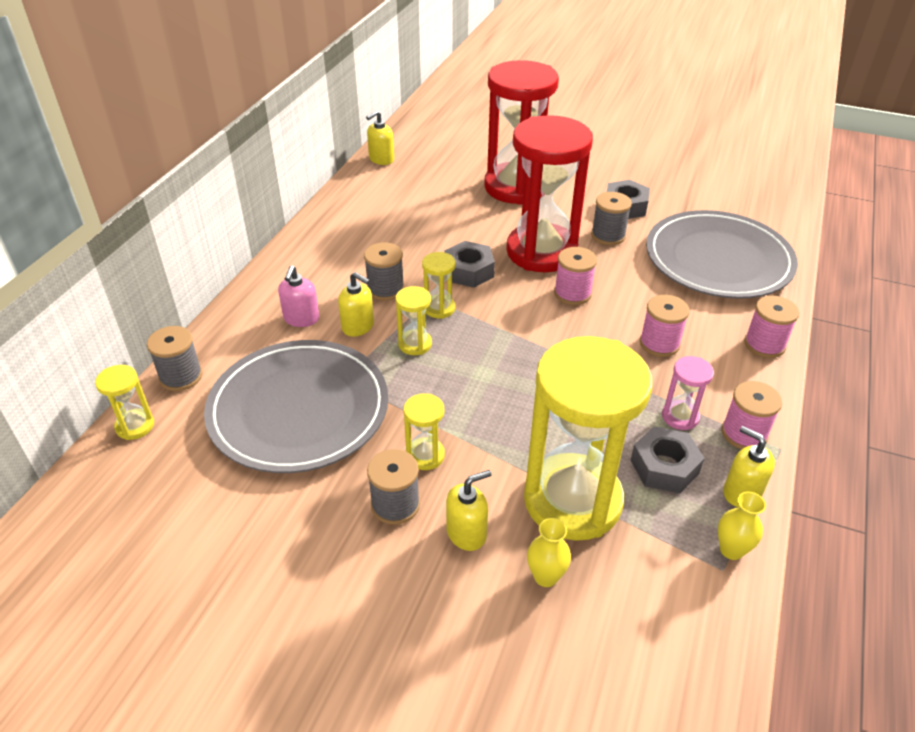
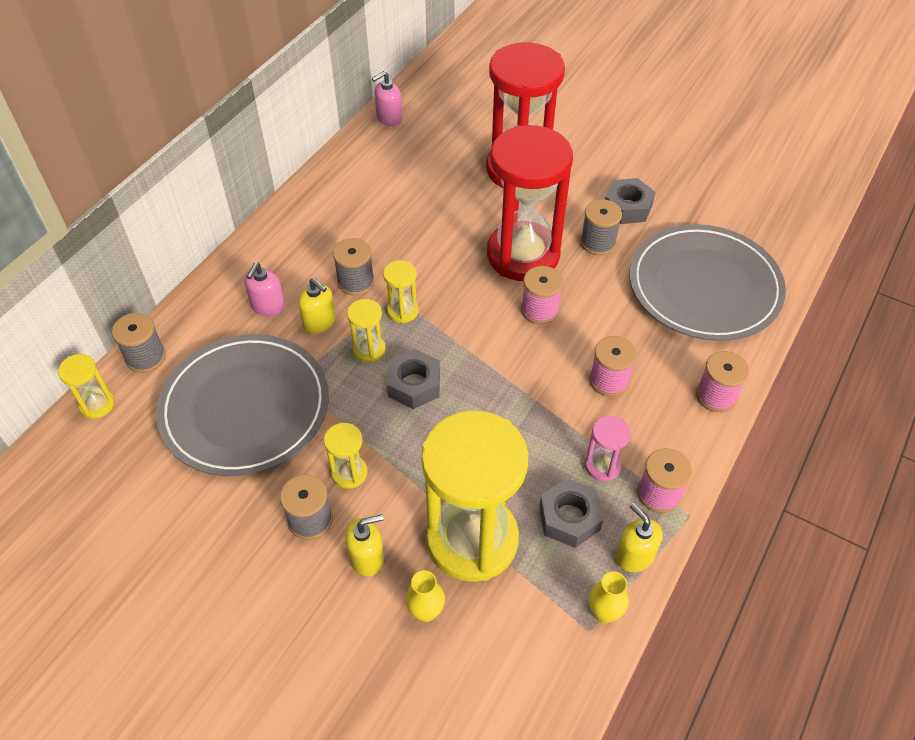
camera: 10 degrees right, 10 degrees up
yellow soap dispenser [366,110,394,165] -> pink soap dispenser [372,71,402,126]
grey nut [445,241,495,288] -> grey nut moved to [387,349,440,409]

